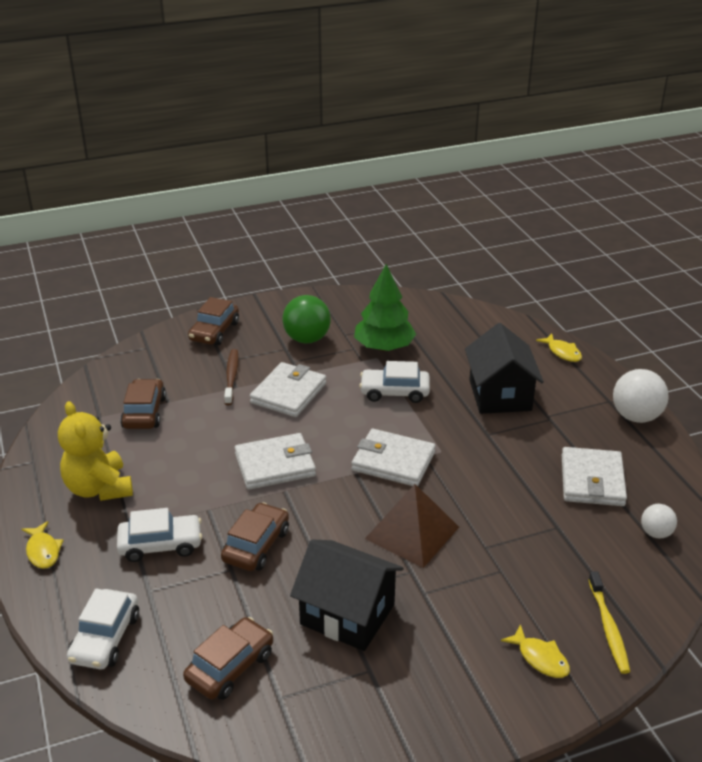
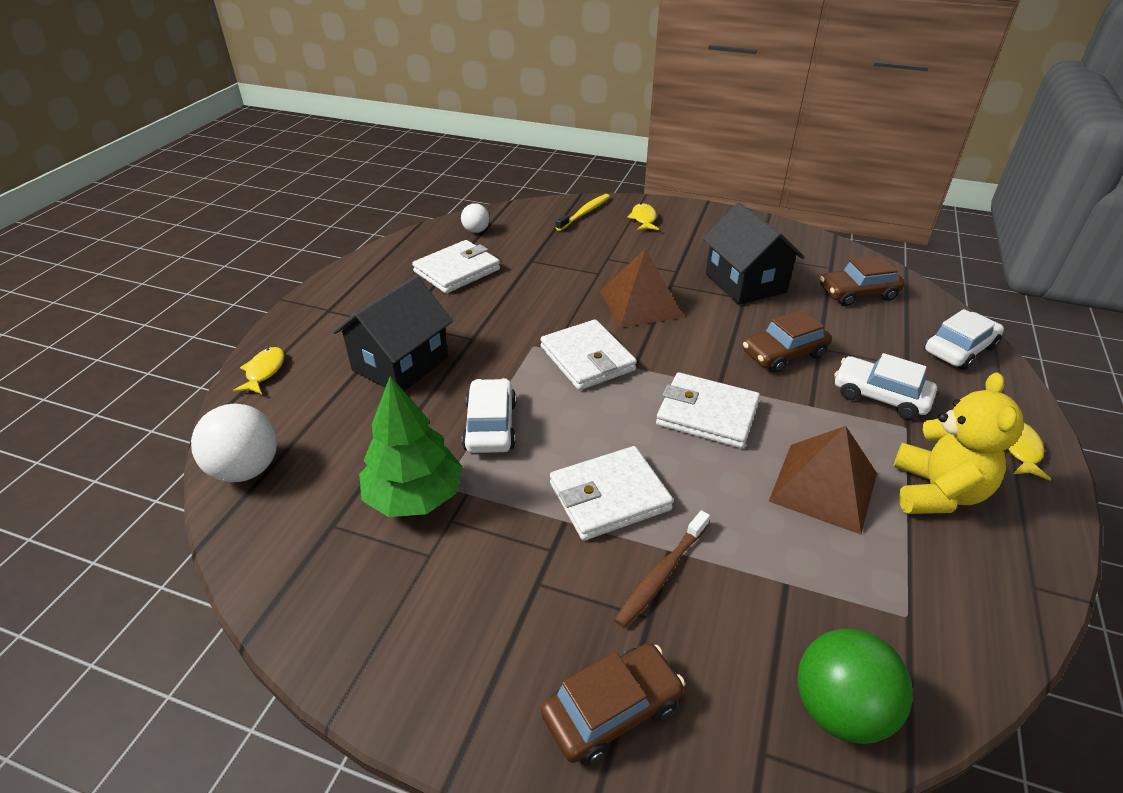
camera: 140 degrees left, 5 degrees up
brown car [120,379,166,429] -> none
green ball [282,295,331,343] -> green ball moved to [797,629,913,744]
white car [359,361,430,403] -> white car turned 135 degrees counterclockwise [462,378,516,453]
white ball [613,369,669,423] -> white ball moved to [191,404,277,482]
none -> brown pyramid [769,426,877,535]

